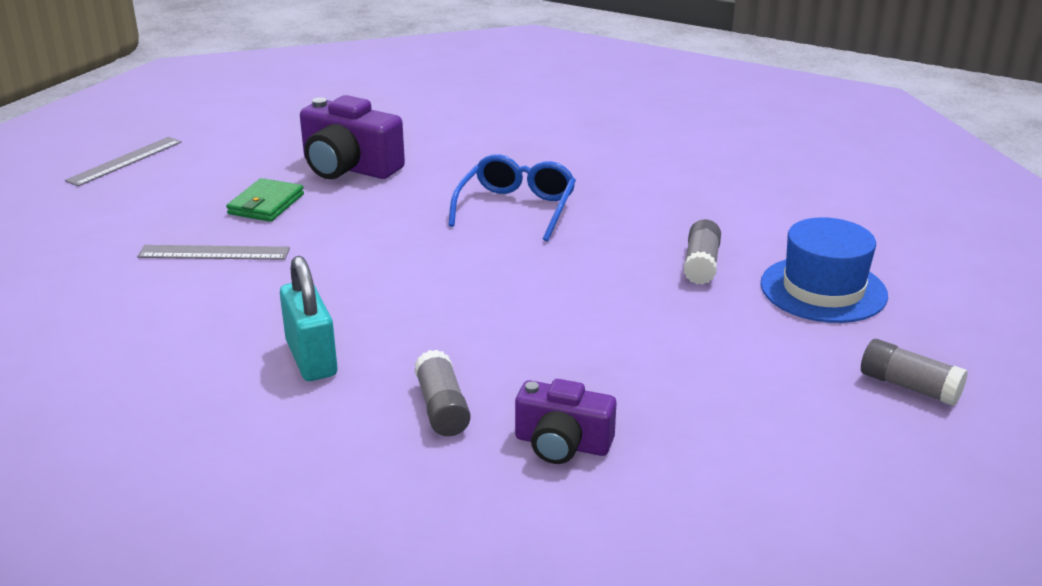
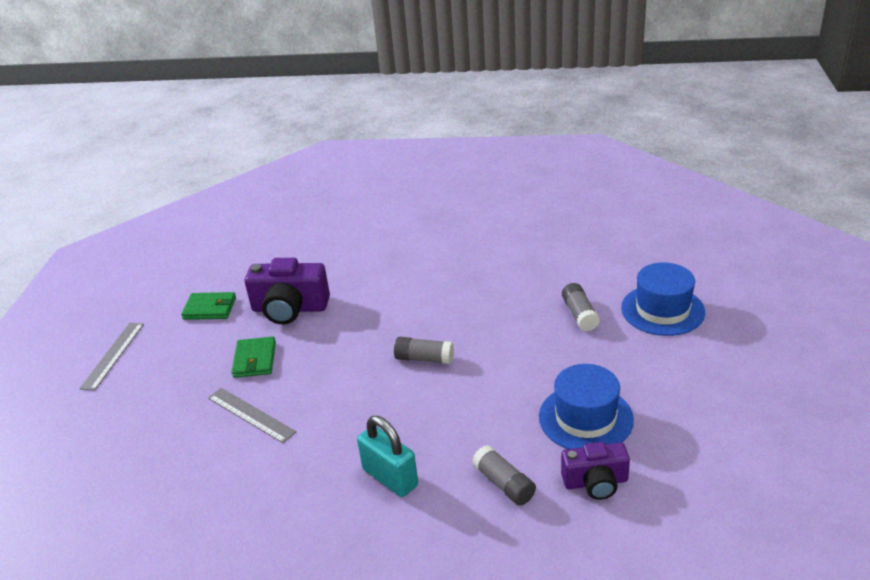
camera: 20 degrees left, 5 degrees up
grey ruler [137,245,290,260] -> grey ruler turned 60 degrees clockwise [208,388,296,443]
blue glasses [448,154,576,241] -> none
grey glue stick [861,339,968,406] -> grey glue stick moved to [394,337,454,364]
none -> green wallet [181,292,236,320]
none -> blue hat [539,364,634,449]

